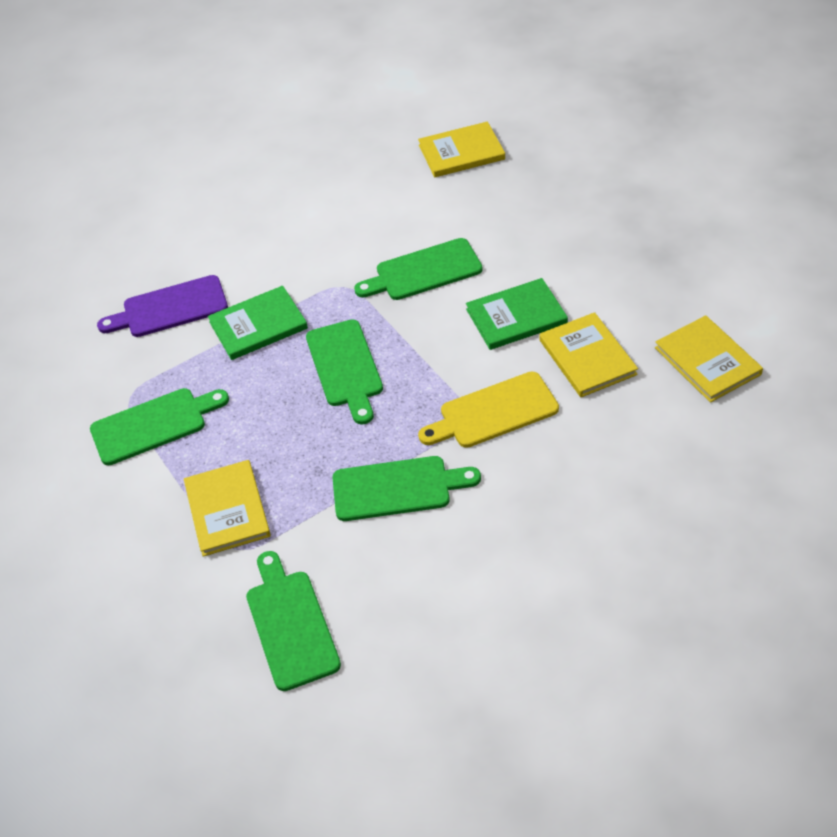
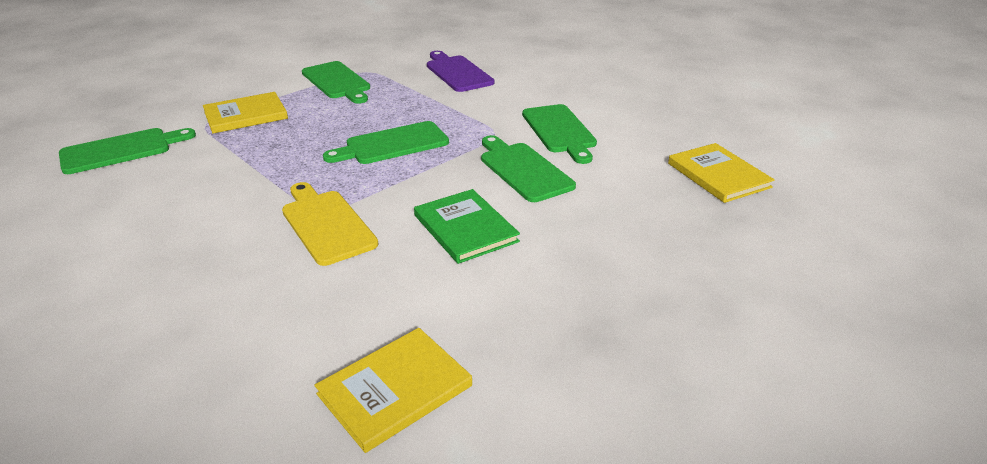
camera: 75 degrees right, 15 degrees down
green book [208,286,308,360] -> none
green cutting board [332,456,481,521] -> green cutting board moved to [522,104,597,164]
yellow book [539,312,638,397] -> none

